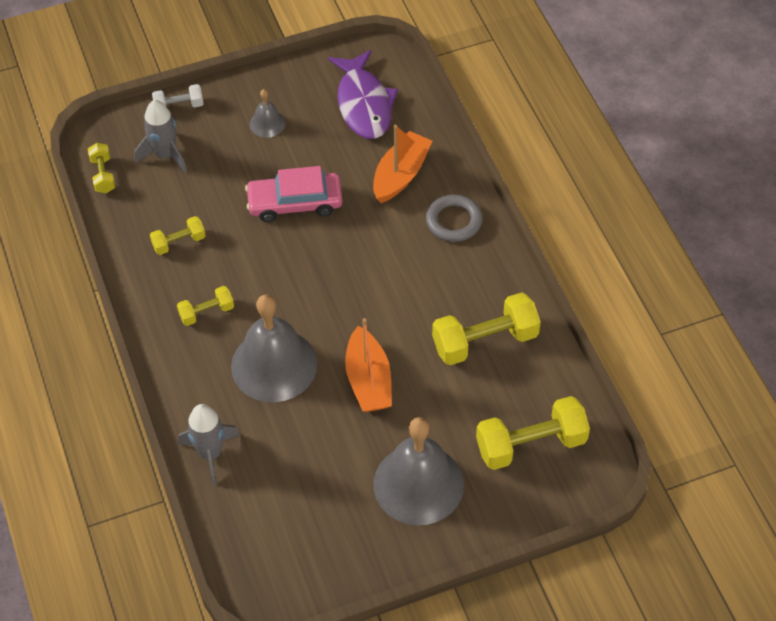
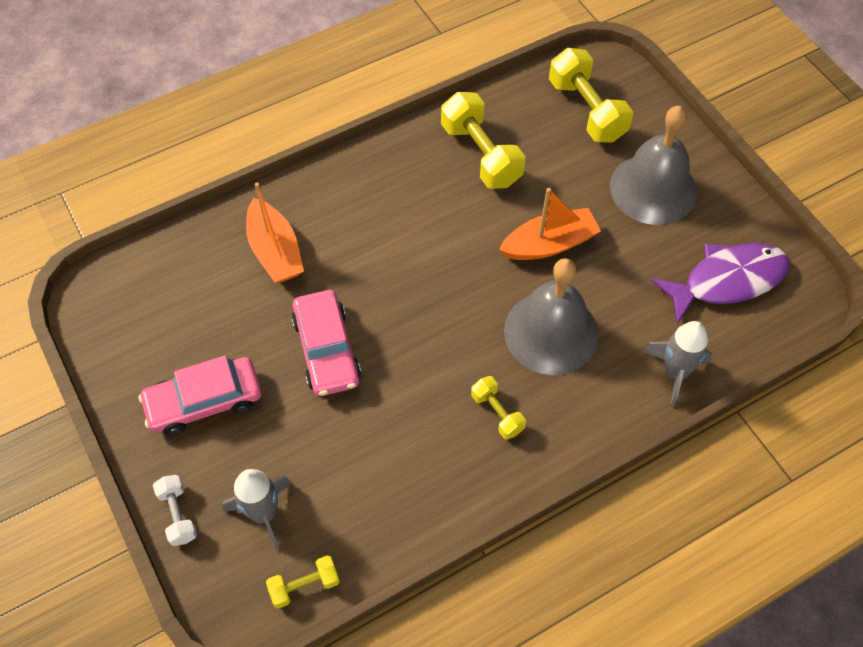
camera: 100 degrees left, 5 degrees up
yellow dumbbell [150,216,206,255] -> none
grey bell [250,89,286,138] -> pink car [139,355,262,435]
purple fish [328,50,398,139] -> purple fish moved to [651,243,790,324]
orange boat [373,125,432,203] -> orange boat turned 135 degrees counterclockwise [246,182,304,283]
grey ring [426,194,482,242] -> none

